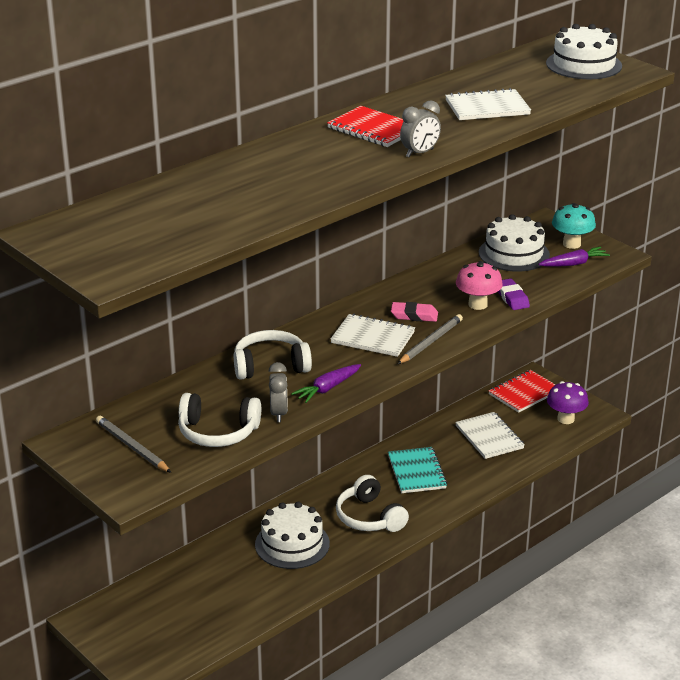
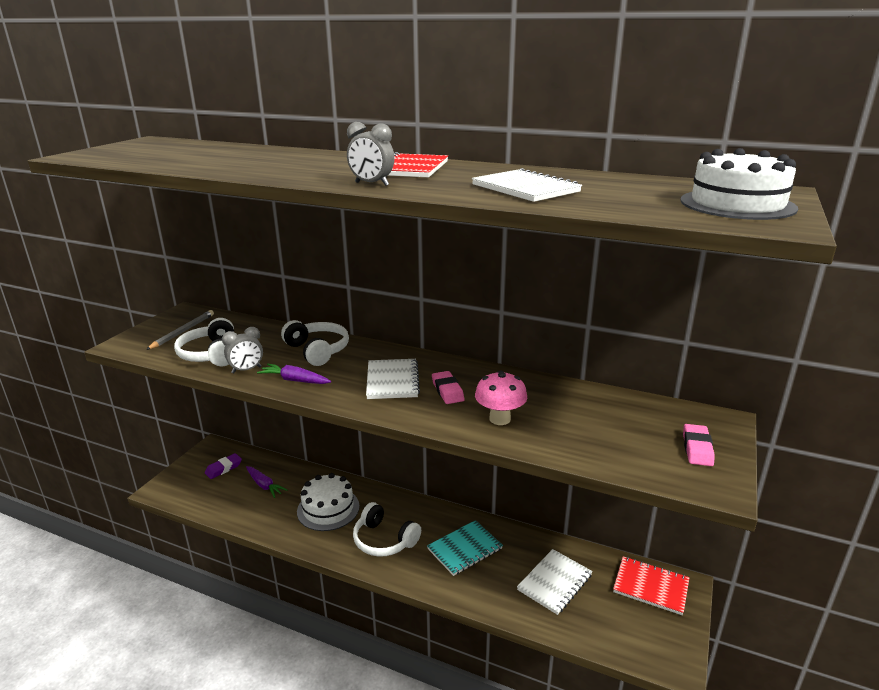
camera: 65 degrees right, 5 degrees down
white headphones [336,475,409,532] -> white headphones turned 90 degrees counterclockwise [353,502,421,557]
grey pencil [398,314,463,364] -> none
white cake [479,214,550,272] -> none
purple eraser [498,279,530,310] -> purple eraser moved to [205,453,242,479]
purple carrot [538,247,610,267] -> purple carrot moved to [246,466,287,498]
purple mushroom [547,381,589,424] -> none
turquoise mushroom [552,203,596,249] -> pink eraser [683,424,715,466]

